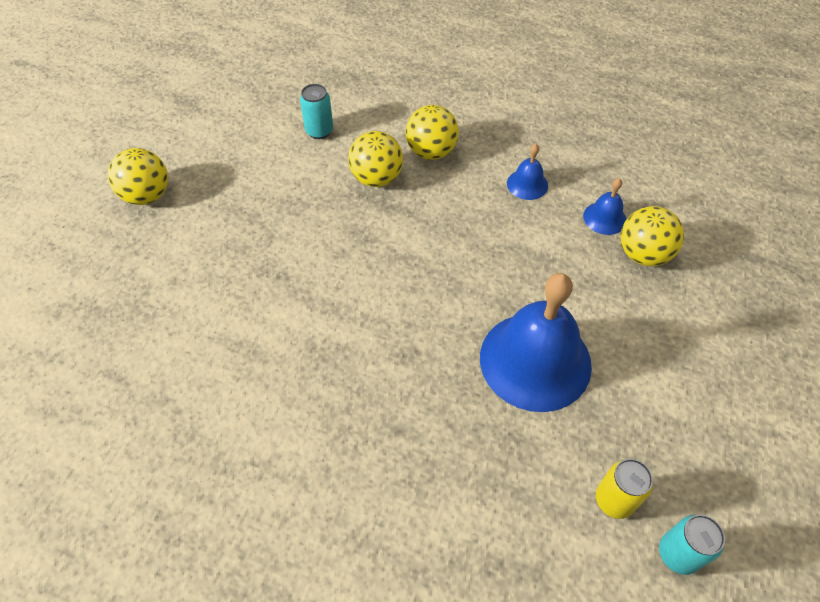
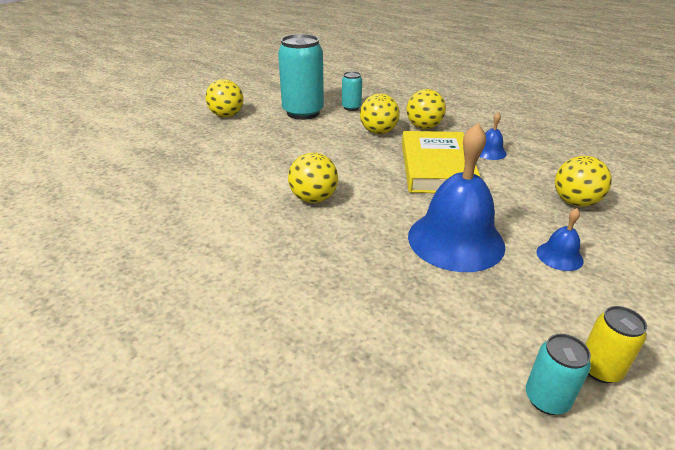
camera: 20 degrees right, 20 degrees down
blue bell [583,178,627,235] -> blue bell moved to [537,208,584,271]
yellow can [596,459,653,519] -> yellow can moved to [585,306,647,383]
none -> turquoise can [278,34,324,120]
none -> yellow ball [288,153,338,203]
none -> yellow book [402,131,481,193]

